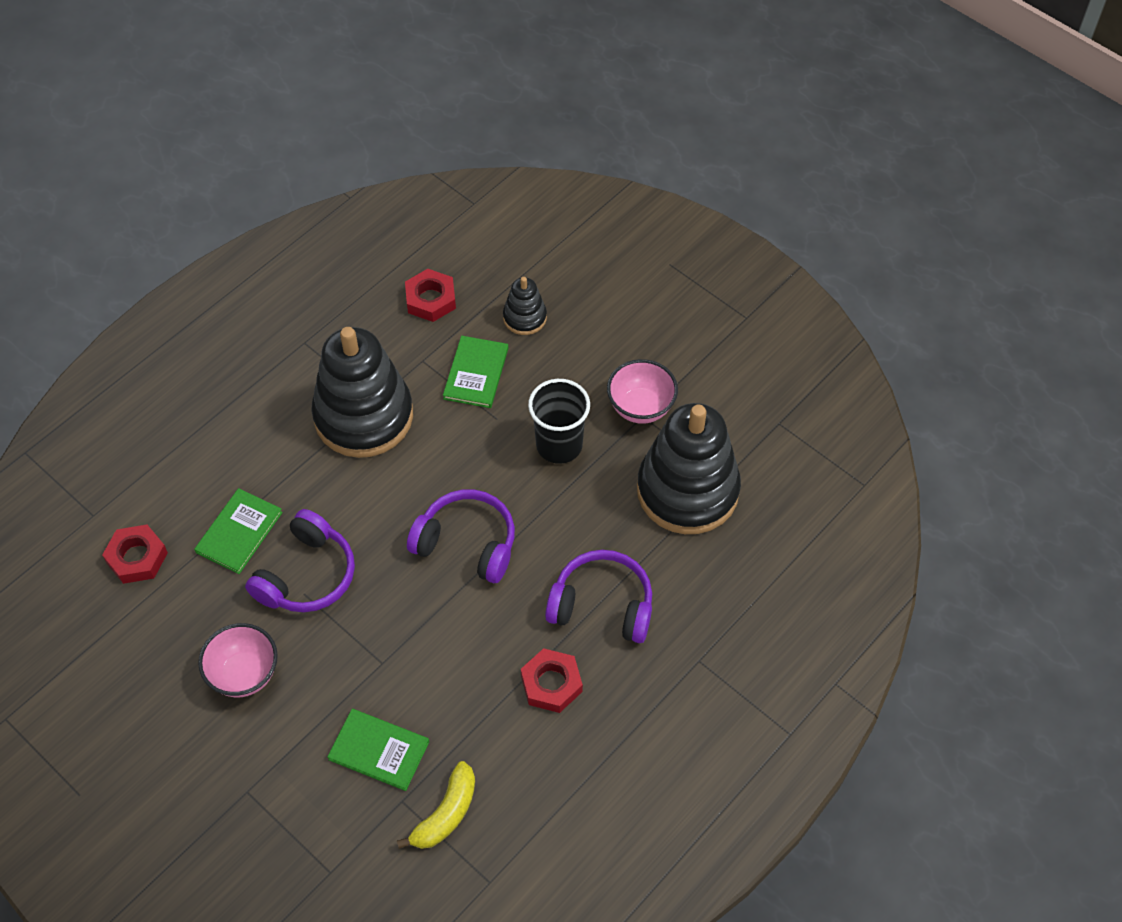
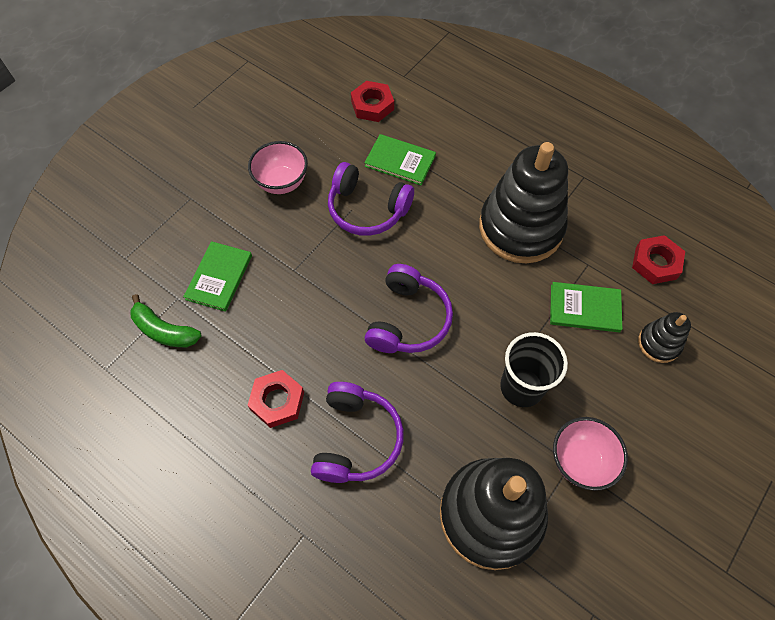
camera: 85 degrees right, 5 degrees up
yellow banana [397,761,475,849] -> green banana [130,294,202,347]

